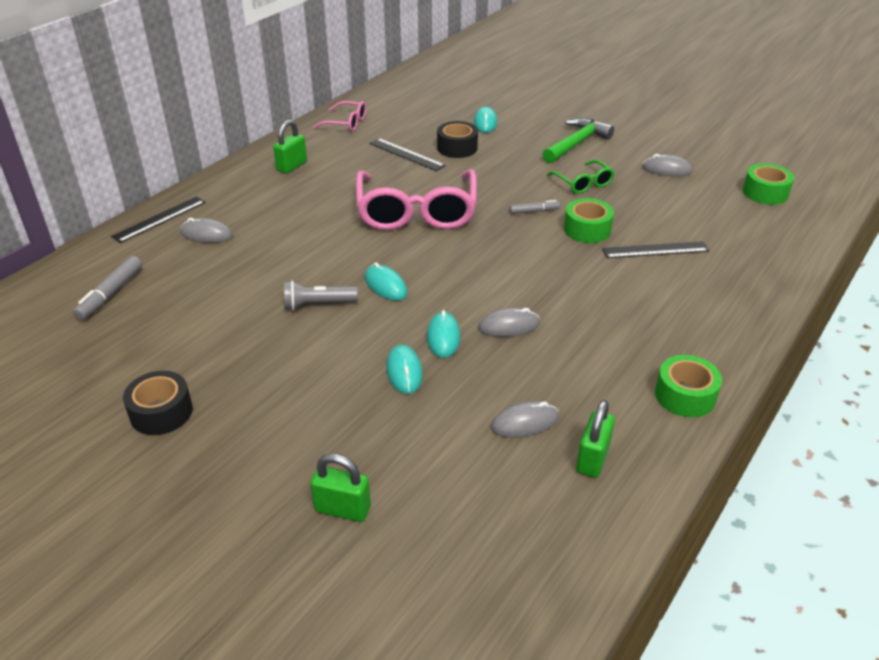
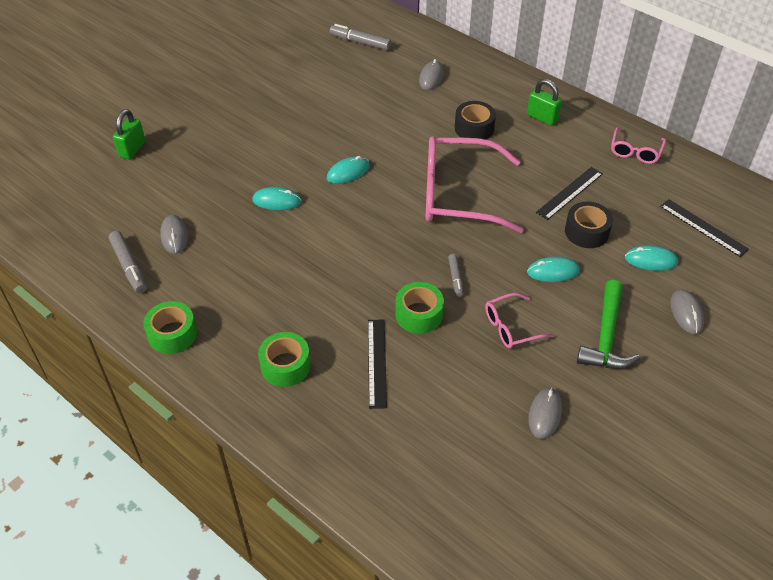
camera: 95 degrees right, 10 degrees up
black ruler [111,196,206,243] -> black ruler moved to [660,199,749,257]
black tape [123,371,193,435] -> black tape moved to [455,101,496,139]
grey flashlight [284,280,358,310] -> none
turquoise mouse [386,345,423,394] -> turquoise mouse moved to [527,256,580,282]
grey mouse [478,307,540,337] -> grey mouse moved to [670,289,704,334]
green hammer [542,118,614,163] -> green hammer turned 60 degrees clockwise [577,280,640,369]
green glasses [547,160,615,194] -> pink glasses [485,293,554,348]
green padlock [576,400,615,478] -> grey marker [109,231,147,293]
green tape [743,163,794,205] -> green tape moved to [258,332,310,387]

